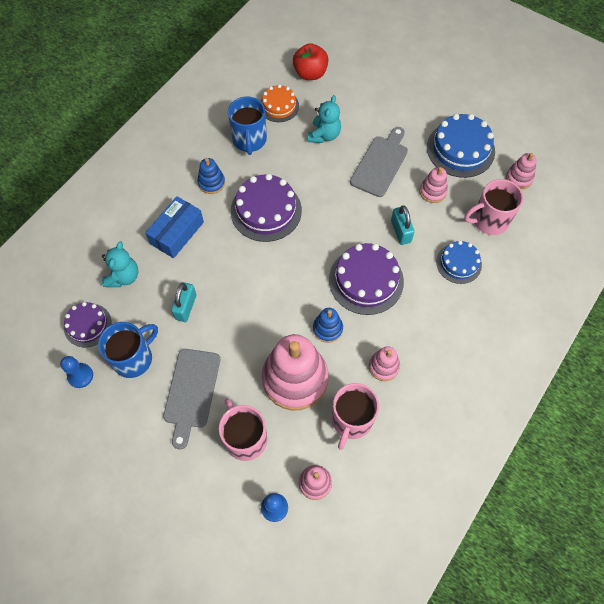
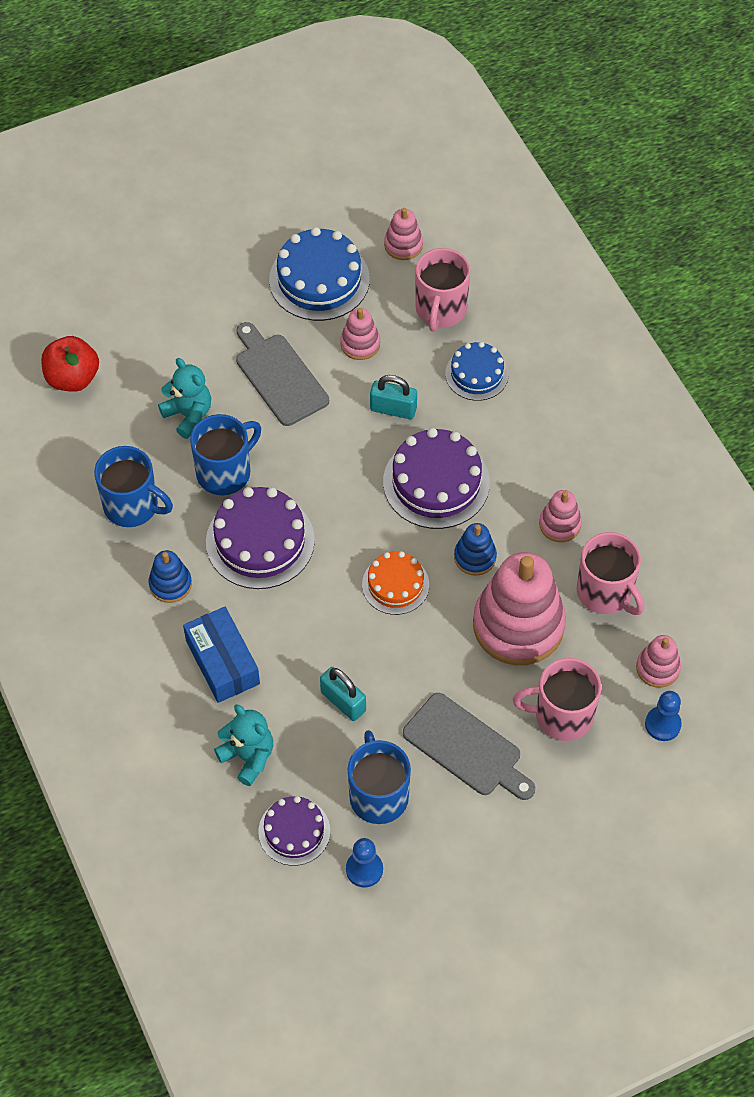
camera: 60 degrees left, 5 degrees down
orange cake [260,84,299,122] -> orange cake moved to [362,551,429,615]
none -> blue mug [190,414,261,495]

